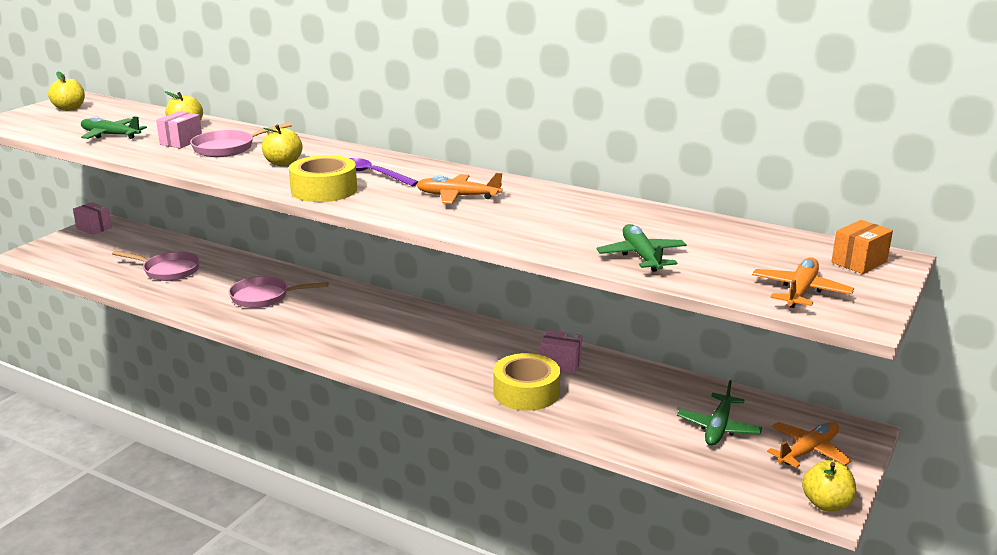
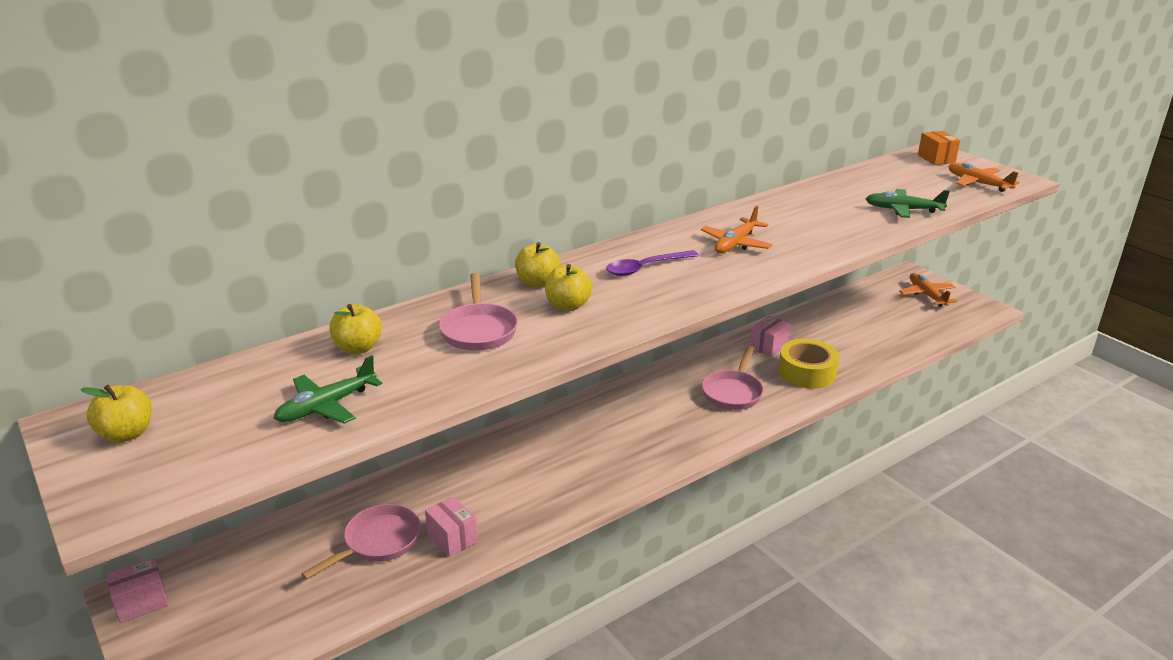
camera: 65 degrees left, 5 degrees up
pink box [156,111,202,148] -> pink box moved to [425,496,478,557]
pink pan [229,276,328,308] -> pink pan moved to [702,346,763,410]
yellow tape [289,155,357,202] -> none
green plane [677,380,762,446] -> none
yellow apple [802,460,856,511] -> yellow apple moved to [515,242,560,287]

